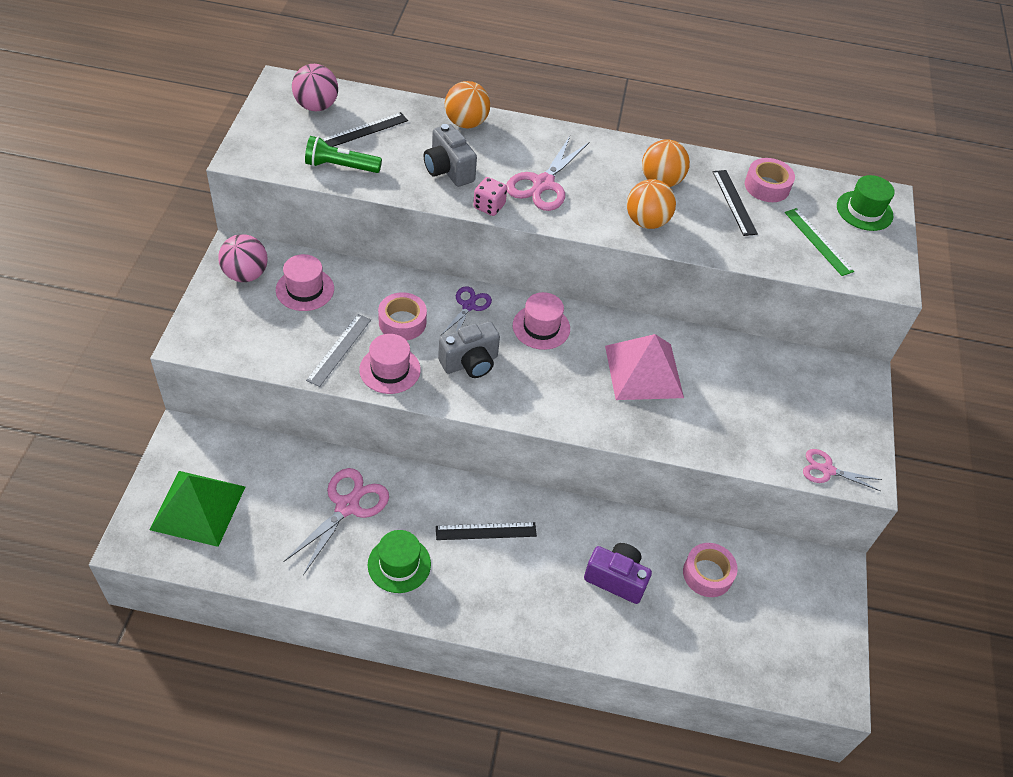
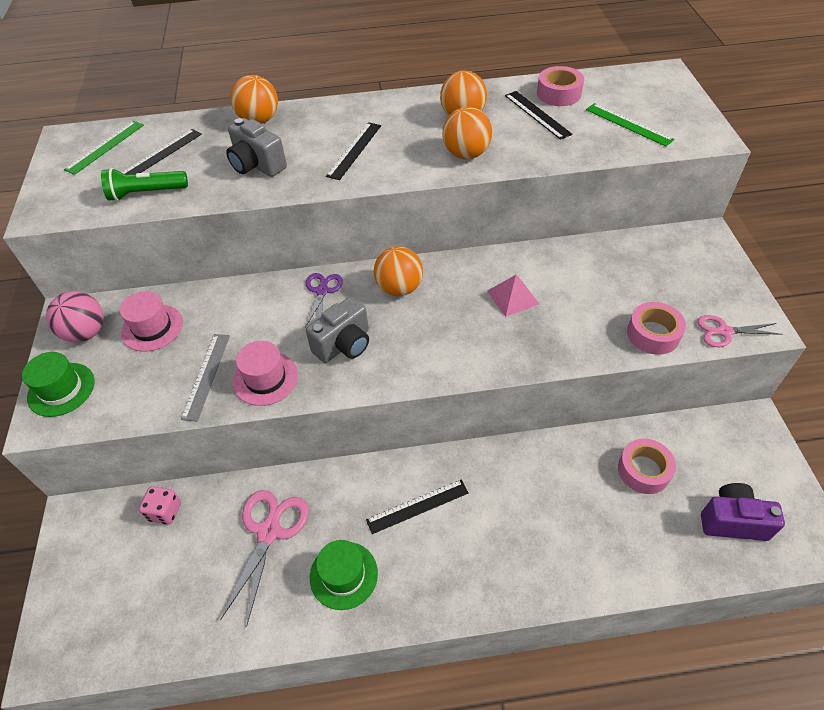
camera: 10 degrees left, 0 degrees up
green pyramid [149,471,245,547] -> none
pink ball [292,64,338,111] -> green ruler [64,121,144,175]
pink tape [378,292,427,341] -> pink tape moved to [627,302,686,355]
pink dice [473,177,507,216] -> pink dice moved to [139,486,181,525]
pink scissors [506,136,589,211] -> black ruler [326,122,381,180]
pink hat [513,292,570,350] -> orange ball [374,246,423,296]
purple camera [584,543,652,604] -> purple camera moved to [701,483,785,541]
pink pyramid [605,334,684,400] -> pink pyramid [487,275,539,317], size x0.56
green hat [837,175,895,231] -> green hat moved to [22,352,95,417]

